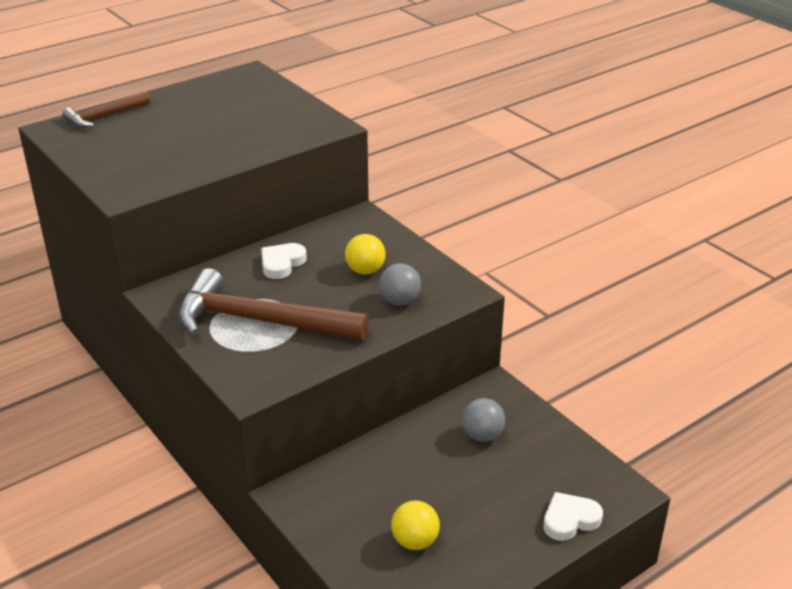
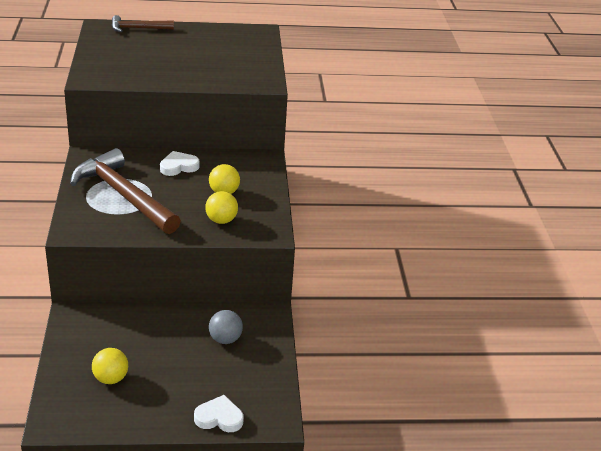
camera: 30 degrees right, 0 degrees up
grey ball [379,263,421,306] -> yellow ball [205,191,238,224]

